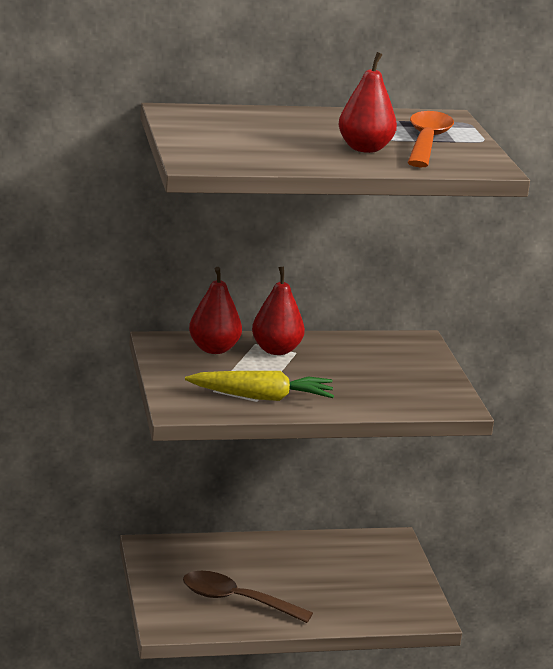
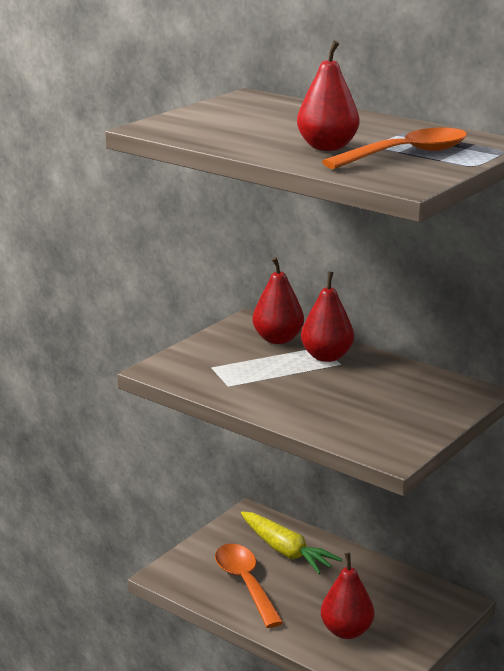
camera: 50 degrees right, 0 degrees up
brown spoon [183,571,313,623] -> orange spoon [215,544,284,628]
yellow carrot [185,371,334,401] -> yellow carrot moved to [241,512,342,574]
none -> red pear [321,552,374,639]

